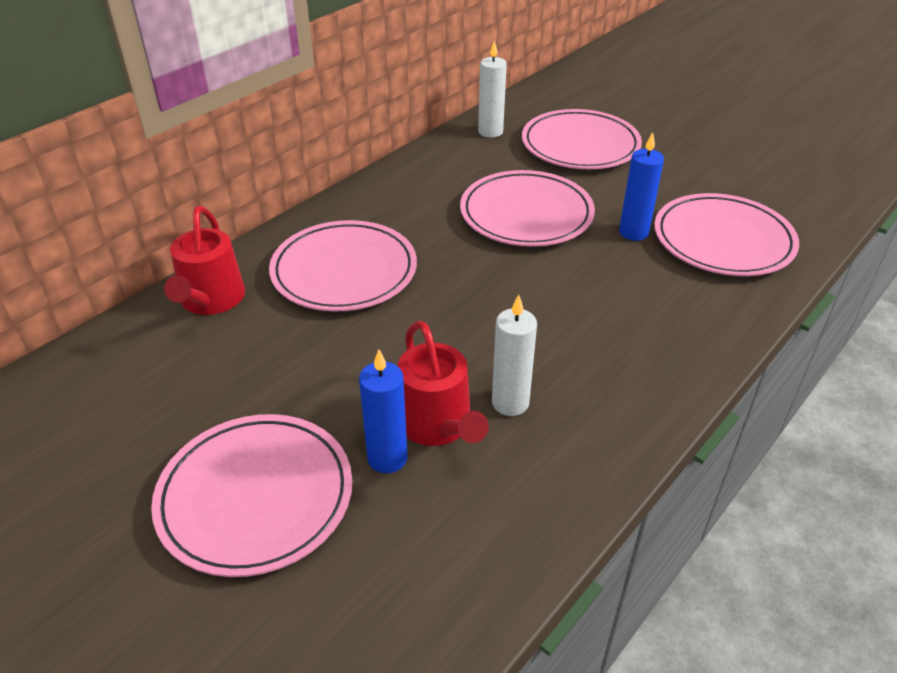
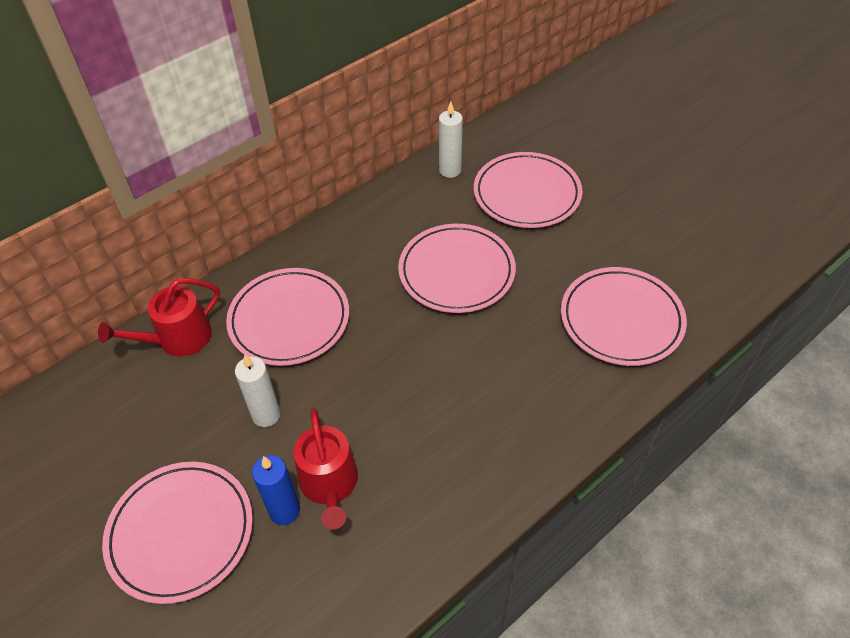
camera: 10 degrees right, 10 degrees up
red watering can [164,206,245,315] -> red watering can turned 45 degrees clockwise [98,278,220,356]
white candle [492,294,537,416] -> white candle moved to [235,354,280,427]
blue candle [619,132,664,241] -> none

